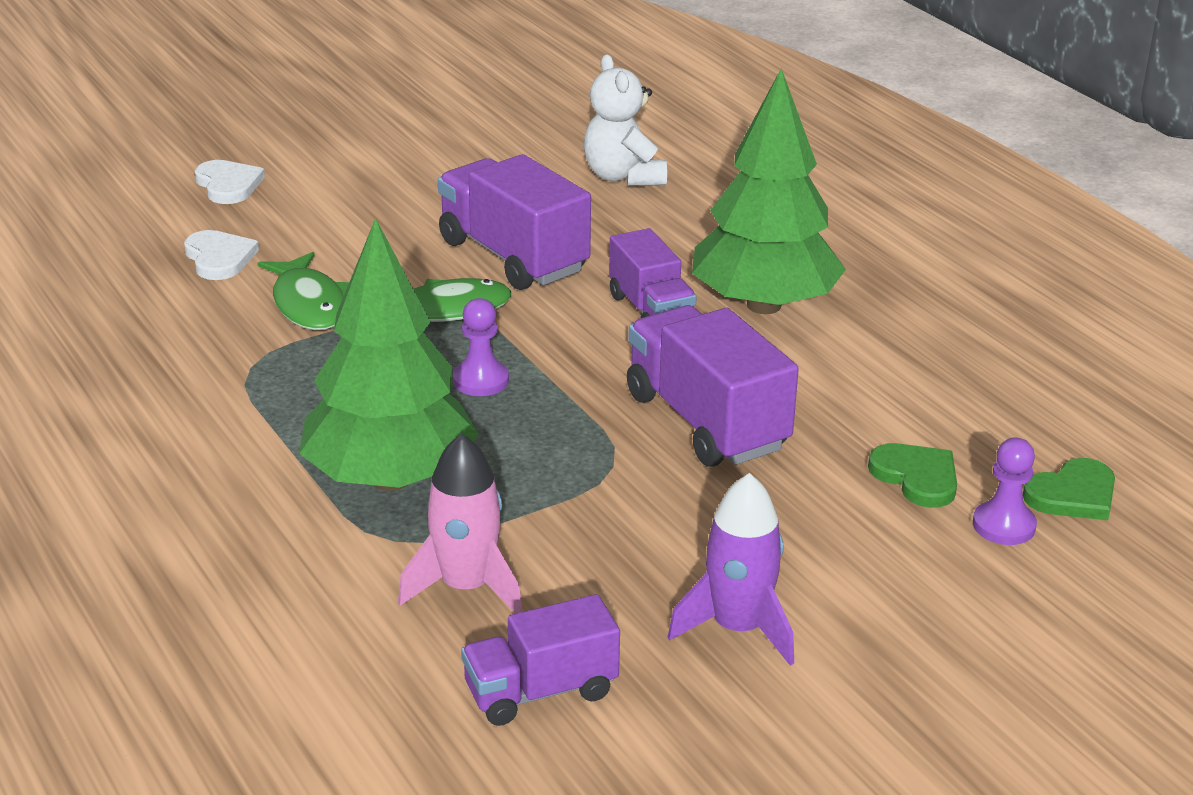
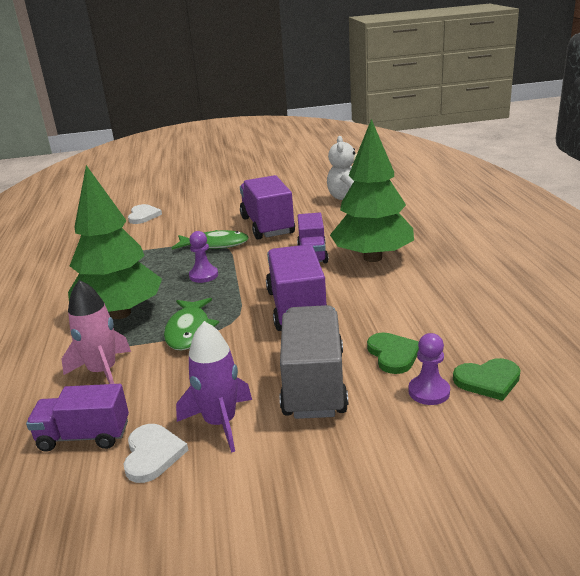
camera: 25 degrees right, 5 degrees down
white heart [195,160,265,204] -> white heart moved to [124,424,188,483]
green fish [257,252,349,330] -> green fish moved to [164,298,219,351]
none -> grey truck [280,305,348,419]

